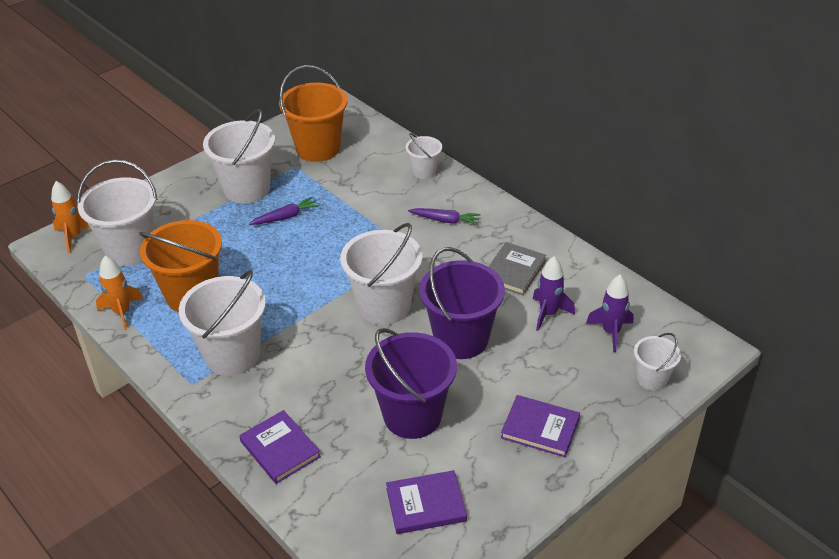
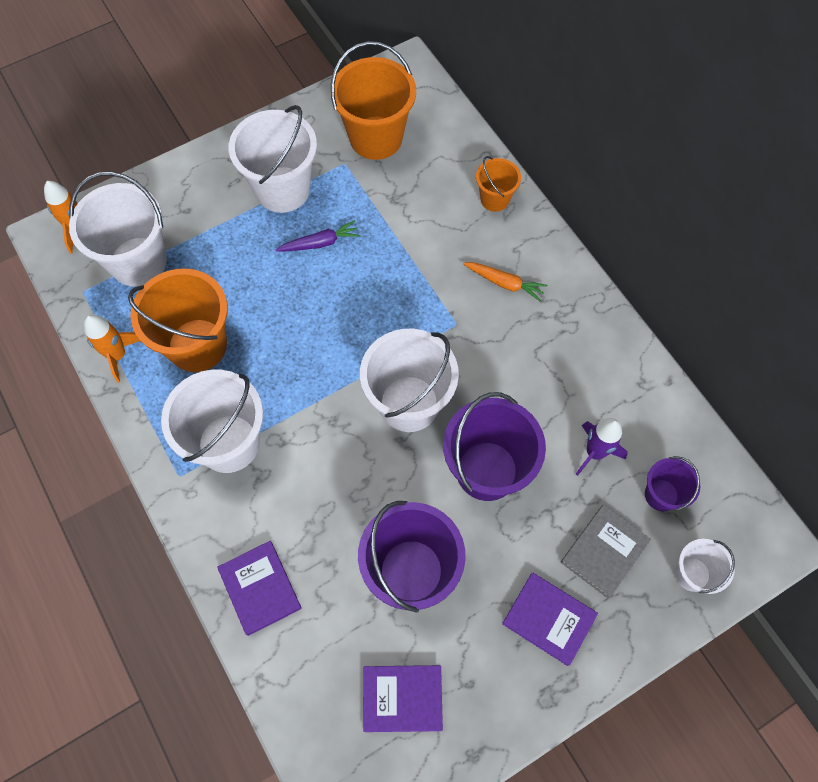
camera: 10 degrees right, 25 degrees up
white bucket [406,133,442,179] -> orange bucket [476,156,521,212]
purple carrot [408,208,481,225] -> orange carrot [463,262,547,302]
grey book [488,242,546,295] -> grey book moved to [561,505,651,599]
purple rocket [586,275,634,352] -> purple bucket [645,456,700,511]

